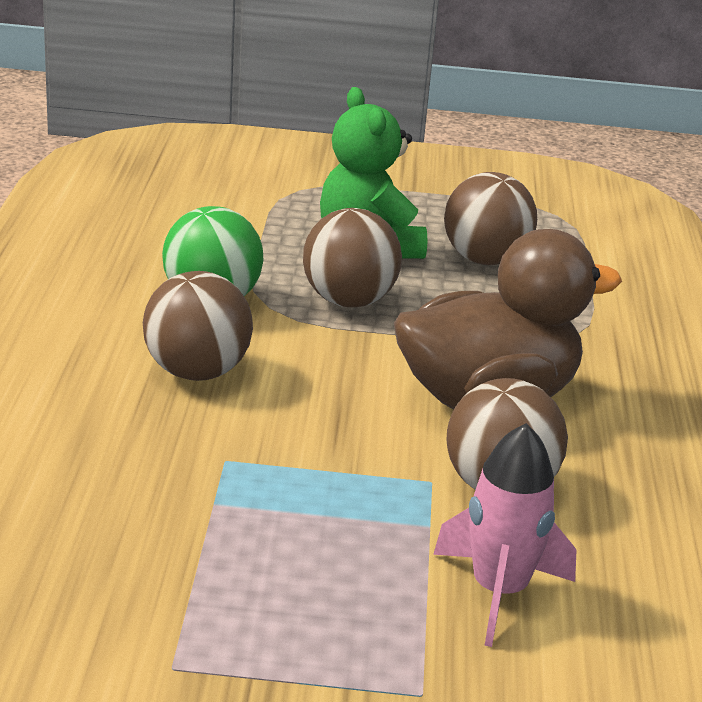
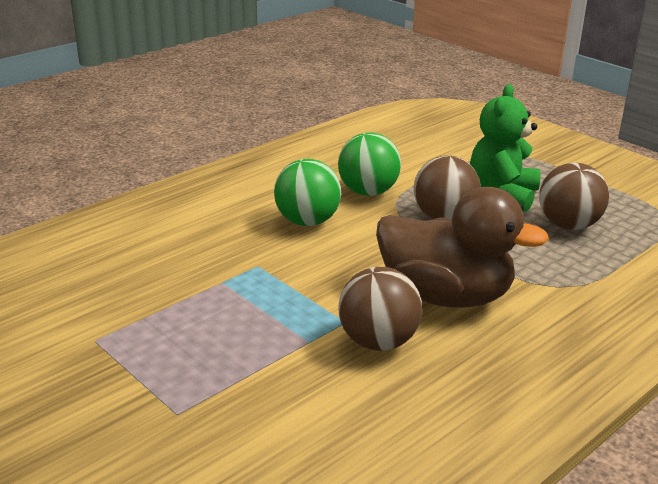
camera: 45 degrees right, 0 degrees up
brown ball [143,271,253,381] -> green ball [274,159,341,226]
pink rocket [433,423,577,647] -> none

